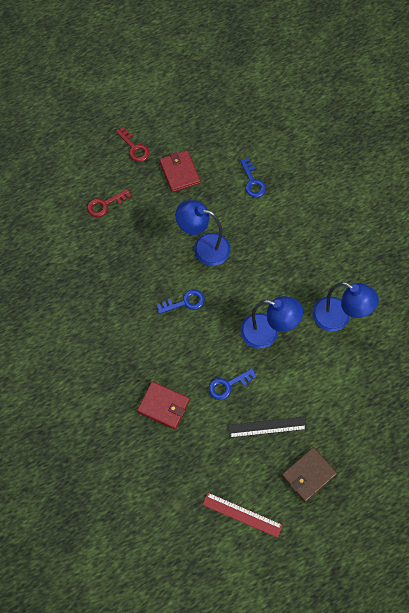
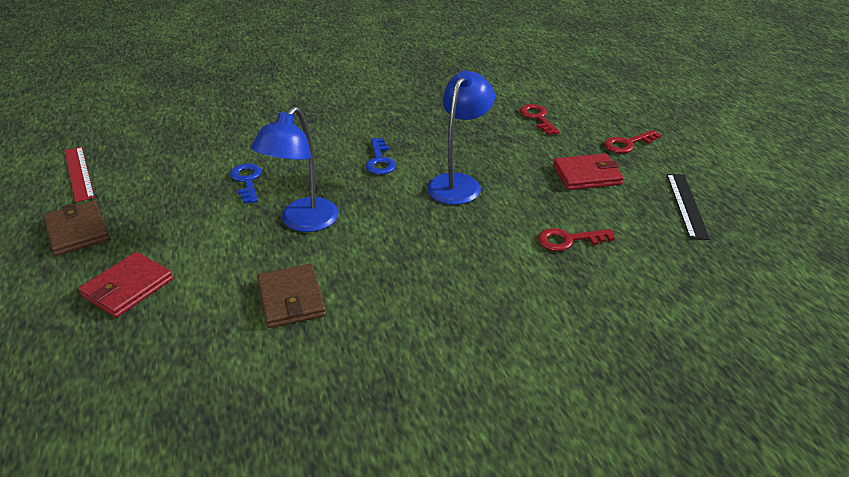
camera: 100 degrees right, 30 degrees down
red wallet [137,381,190,429] -> red wallet moved to [79,252,173,318]
red ruler [202,493,283,538] -> red ruler turned 60 degrees counterclockwise [64,147,95,202]
black ruler [228,417,307,438] -> black ruler moved to [667,174,710,240]
blue key [240,158,266,198] -> red key [538,228,615,251]
blue lamp [312,282,379,331] -> brown wallet [257,264,326,328]

